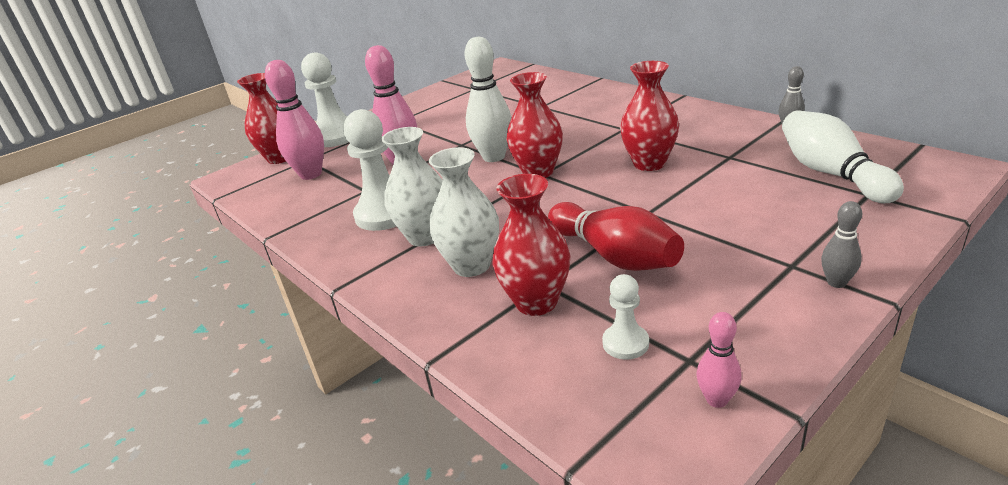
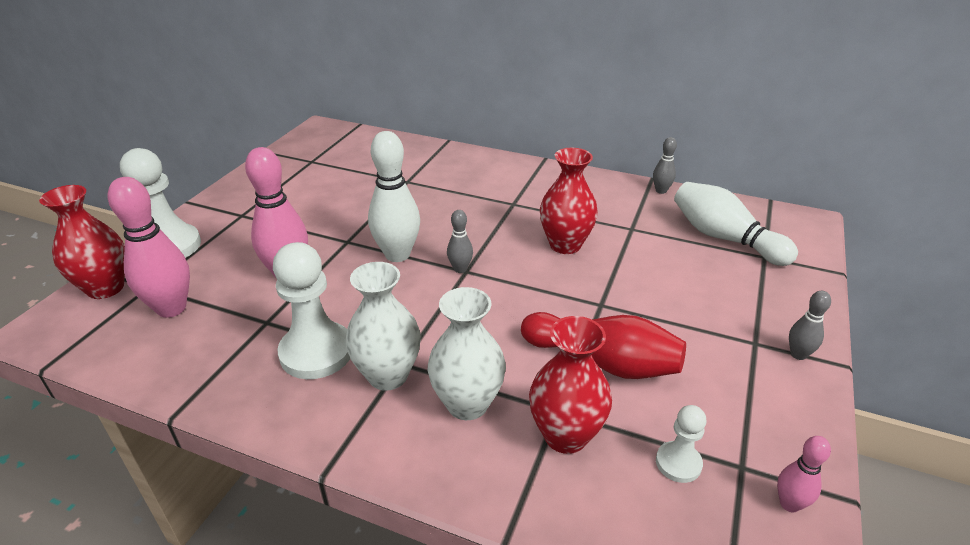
camera: 30 degrees left, 5 degrees up
red vase [506,72,563,178] -> grey bowling pin [447,210,473,273]

